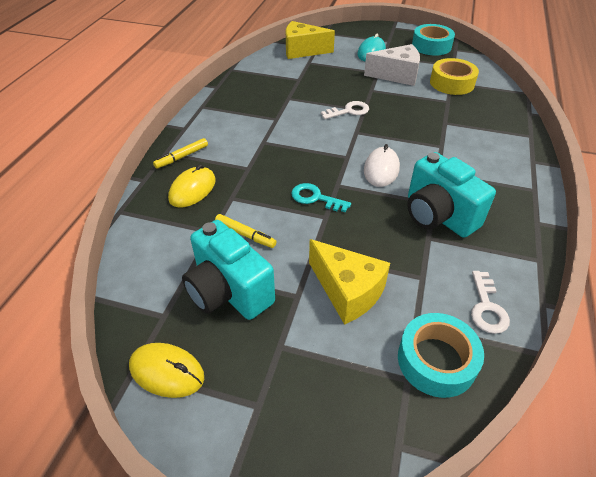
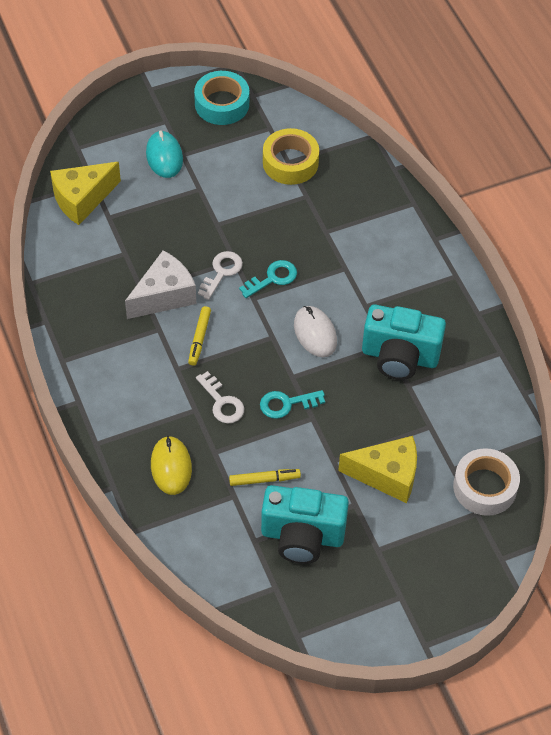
camera: 40 degrees left, 10 degrees up
yellow mouse [129,343,204,398] -> none
yellow marker [153,138,208,169] -> yellow marker moved to [188,306,211,366]
white cheese [364,44,420,86] -> white cheese moved to [125,250,196,319]
turquoise tape [398,313,484,398] -> white tape [453,448,520,516]
white key [471,271,510,334] -> white key moved to [196,371,244,423]
none -> turquoise key [239,260,297,298]

